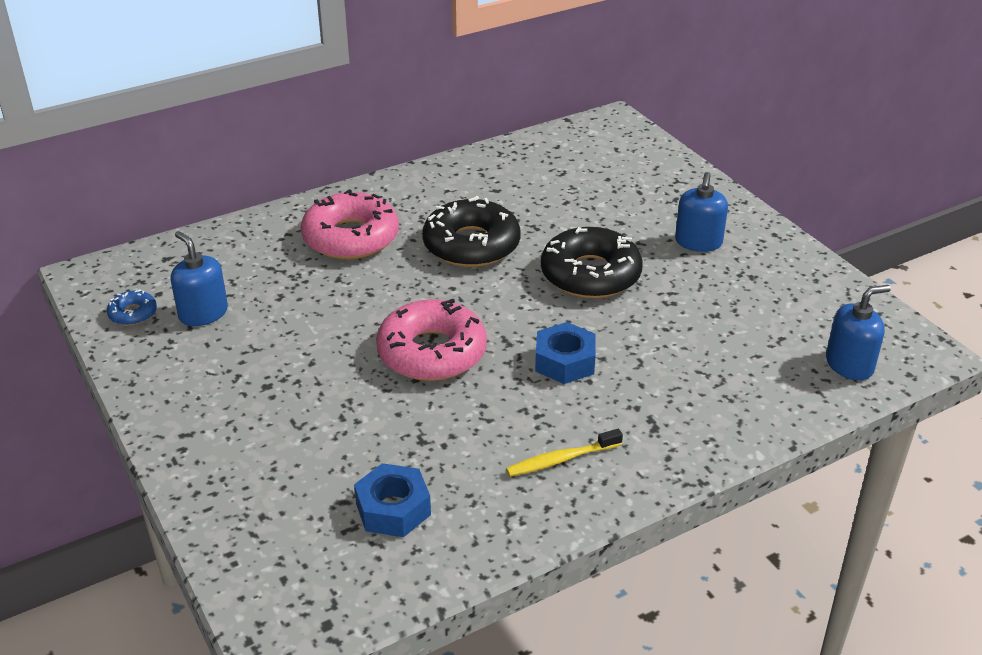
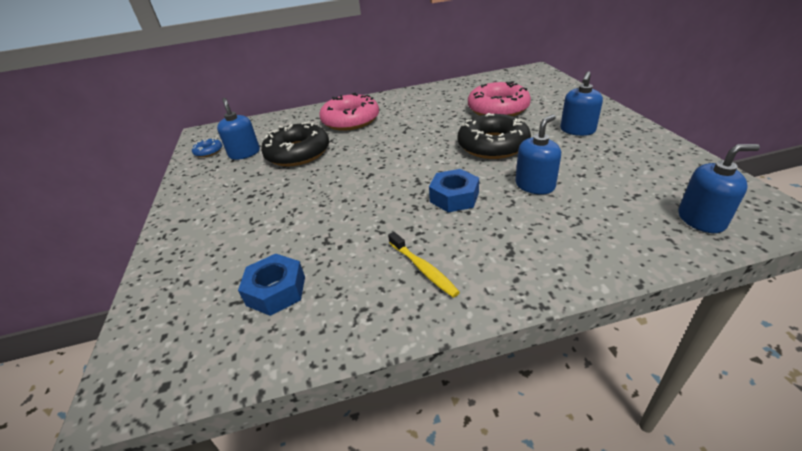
camera: 20 degrees right, 0 degrees up
pink donut [376,299,487,381] -> pink donut moved to [468,81,531,116]
black donut [422,196,521,267] -> black donut moved to [261,122,329,166]
yellow toothbrush [506,429,623,477] -> yellow toothbrush turned 120 degrees counterclockwise [388,232,460,298]
none -> blue soap dispenser [515,114,561,194]

